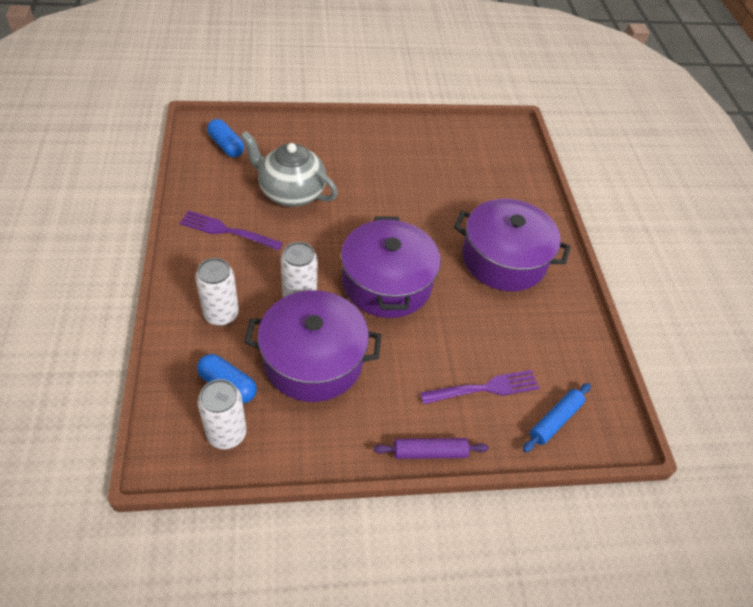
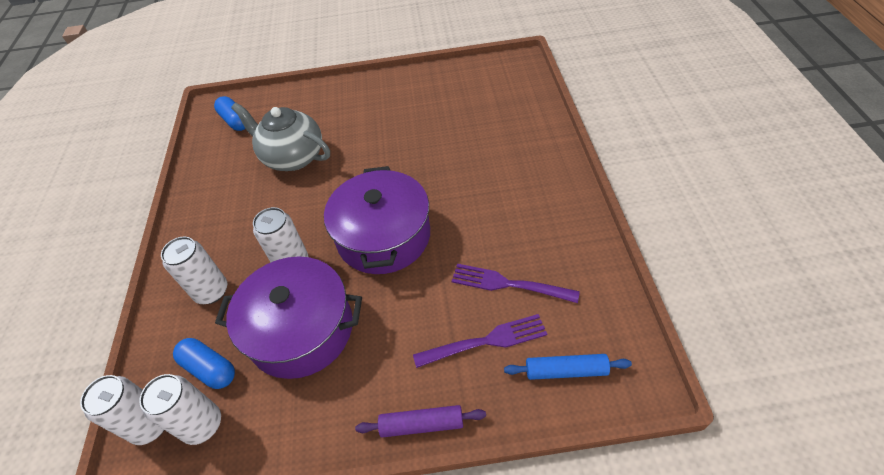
camera: 10 degrees right, 0 degrees up
purple fork [179,211,283,251] -> purple fork moved to [452,264,580,303]
purple pot [454,199,570,291] -> none
blue rolling pin [523,383,591,452] -> blue rolling pin turned 45 degrees clockwise [504,354,632,380]
none -> white can [80,375,164,445]

